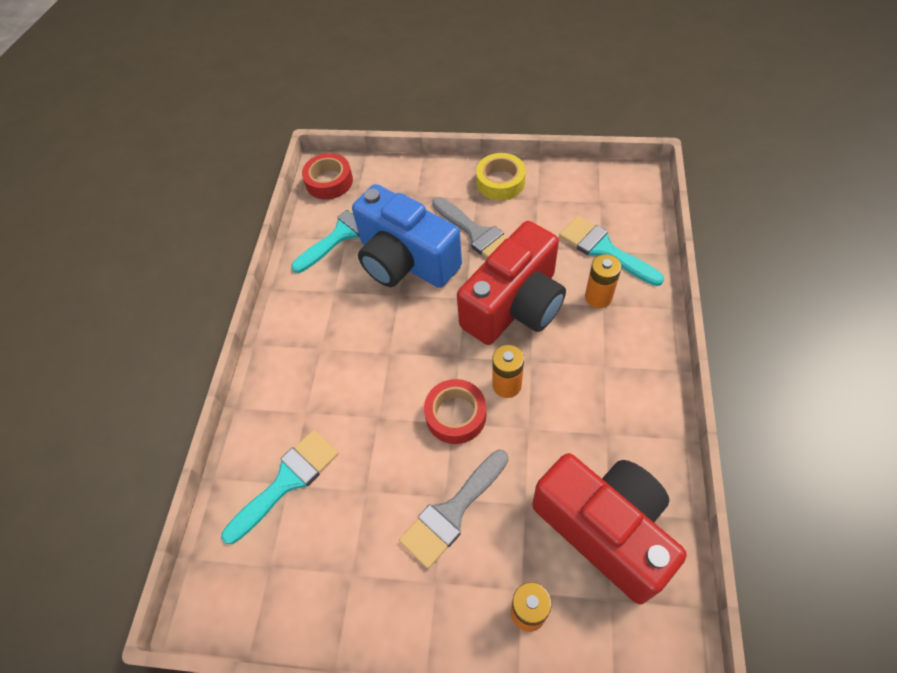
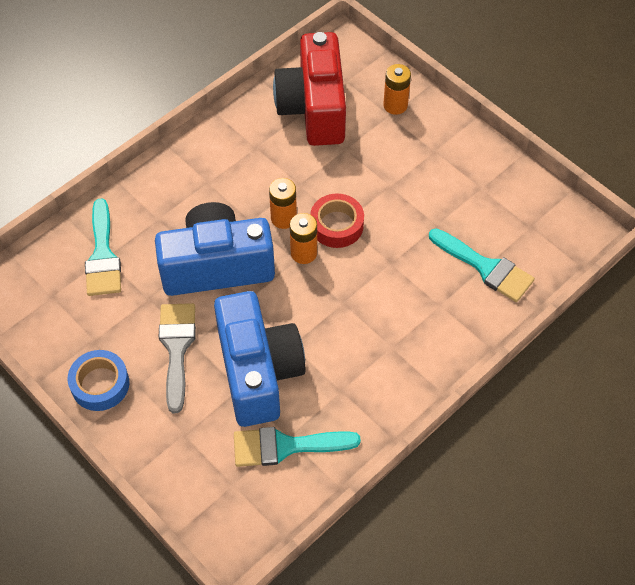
camera: 145 degrees left, 0 degrees up
turquoise brush [221,430,339,544] -> turquoise brush turned 135 degrees counterclockwise [429,228,535,302]
red tape [302,153,353,200] -> none
grey brush [399,450,509,569] -> none
red camera [457,221,566,345] -> blue camera [155,202,275,296]
yellow tape [476,153,526,200] -> blue tape [68,350,129,411]
orange battery [585,254,621,308] -> orange battery moved to [290,213,317,264]

